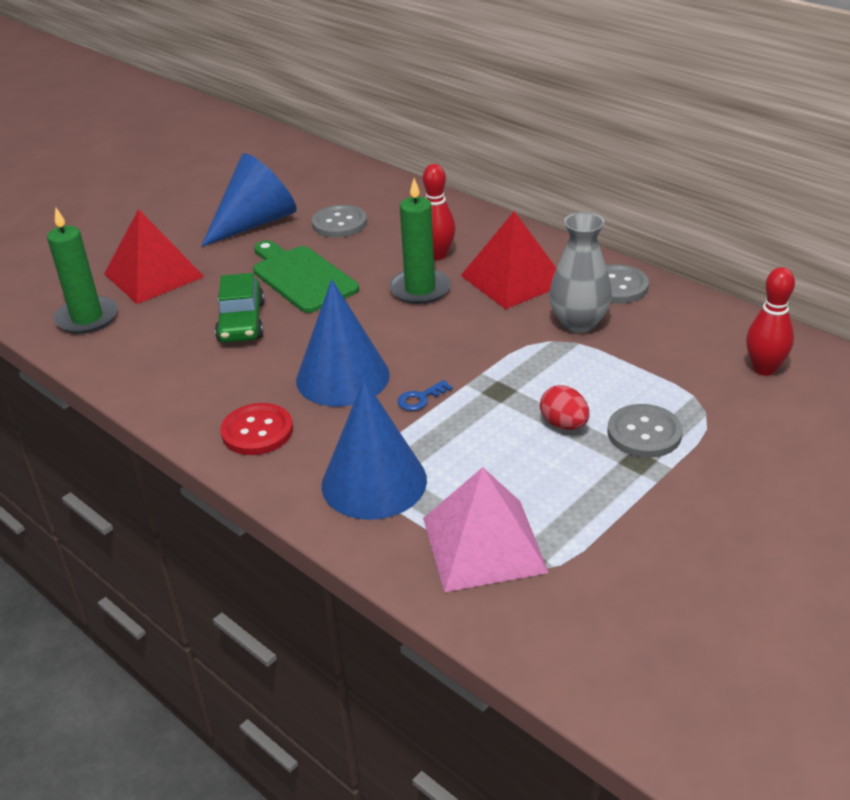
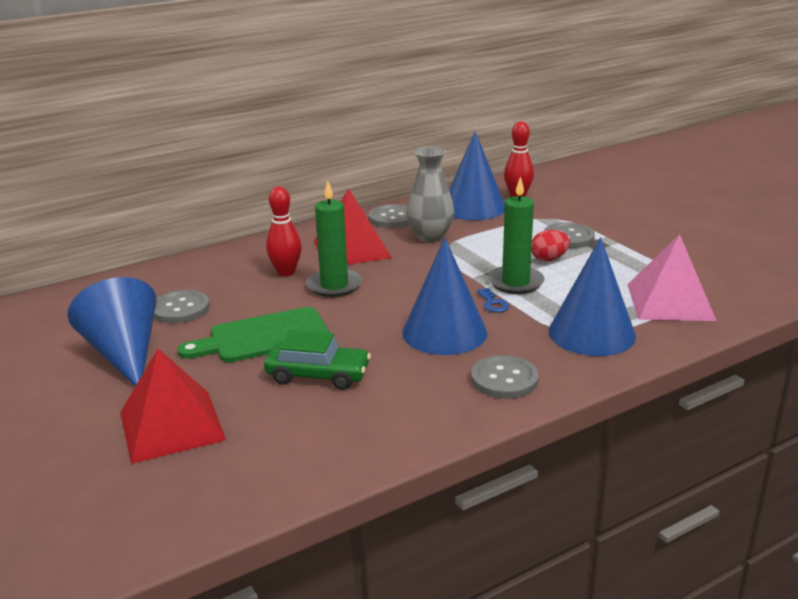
camera: 75 degrees left, 10 degrees down
green candle [47,208,118,334] -> green candle moved to [488,176,544,294]
red button [221,403,293,455] -> grey button [471,355,539,399]
none -> blue cone [449,131,505,220]

